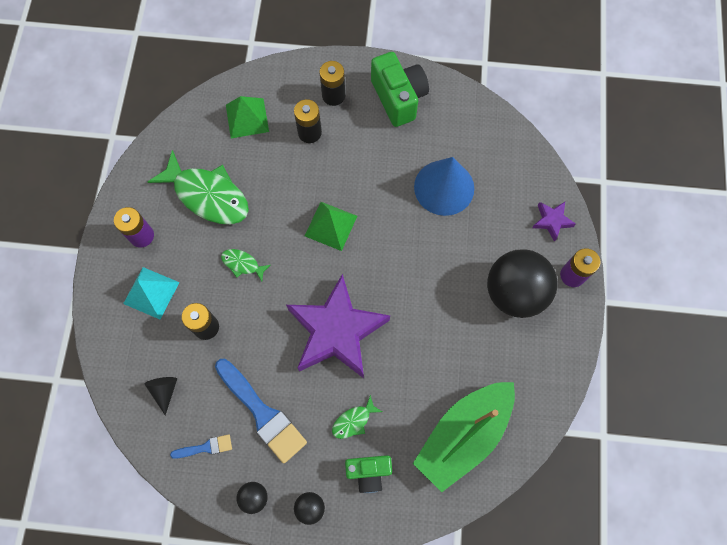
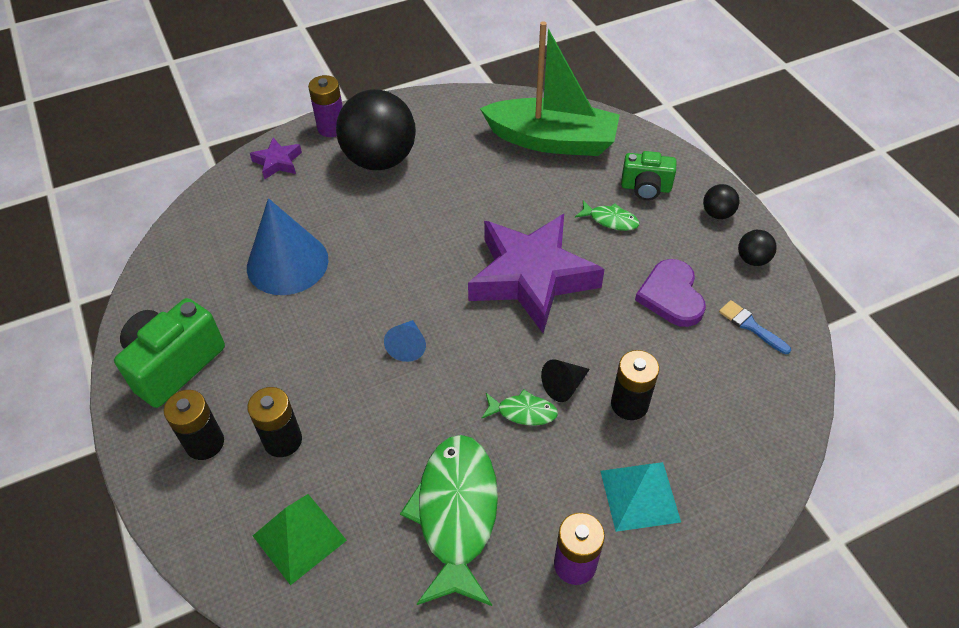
camera: 120 degrees left, 20 degrees down
black cone [145,377,177,415] -> black cone moved to [541,359,590,402]
blue brush [215,359,307,463] -> purple heart [635,259,706,327]
green fish [221,249,271,281] -> green fish turned 75 degrees counterclockwise [482,389,558,425]
green pyramid [305,202,357,251] -> blue cone [384,320,426,362]
green camera [345,455,392,493] -> green camera turned 135 degrees clockwise [621,151,676,200]

